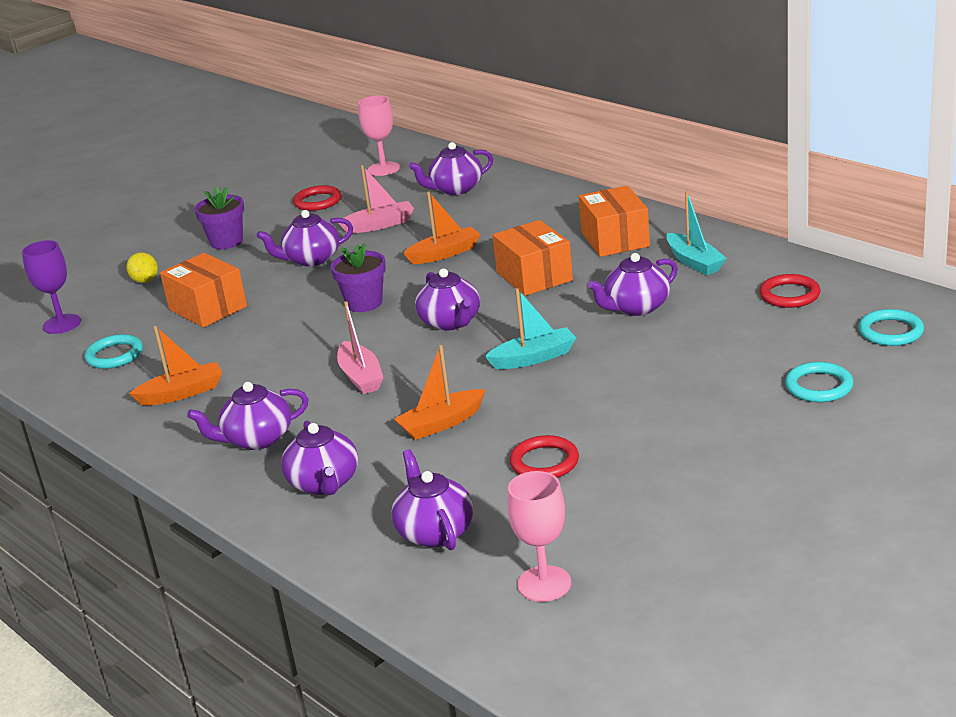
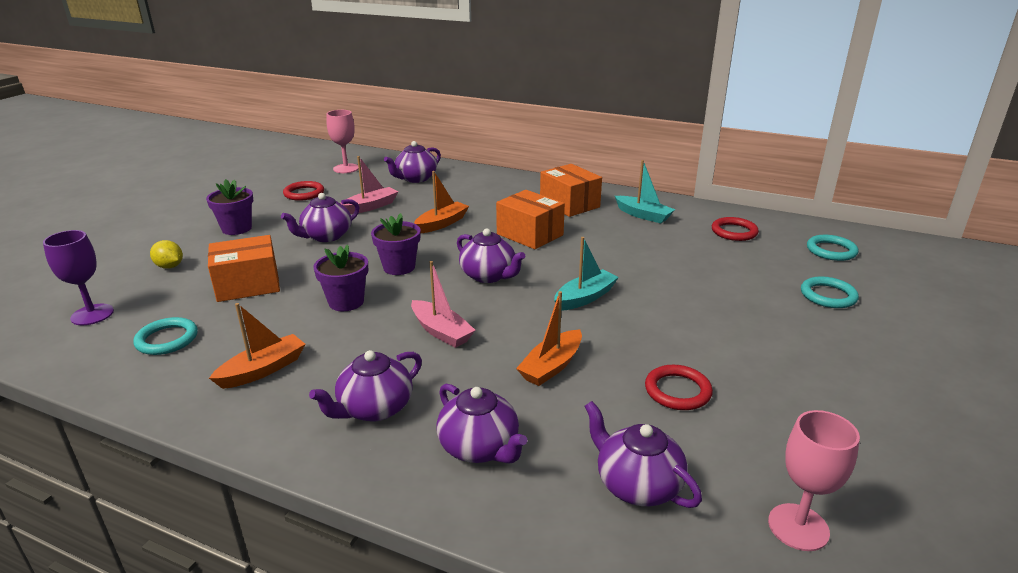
camera: 25 degrees left, 0 degrees up
orange box [160,253,247,327] -> orange box turned 45 degrees counterclockwise [208,235,280,302]
purple teapot [588,253,678,316] -> none
none -> purple flower pot [313,244,368,311]

